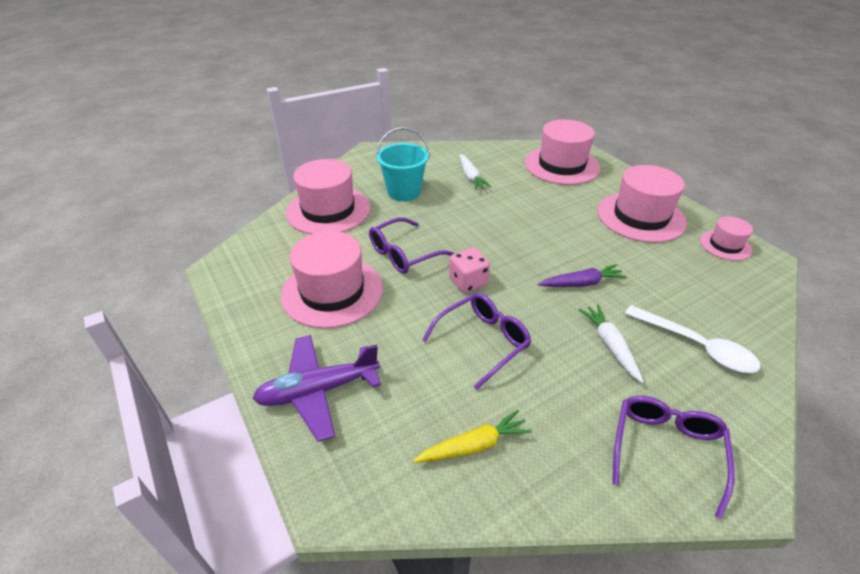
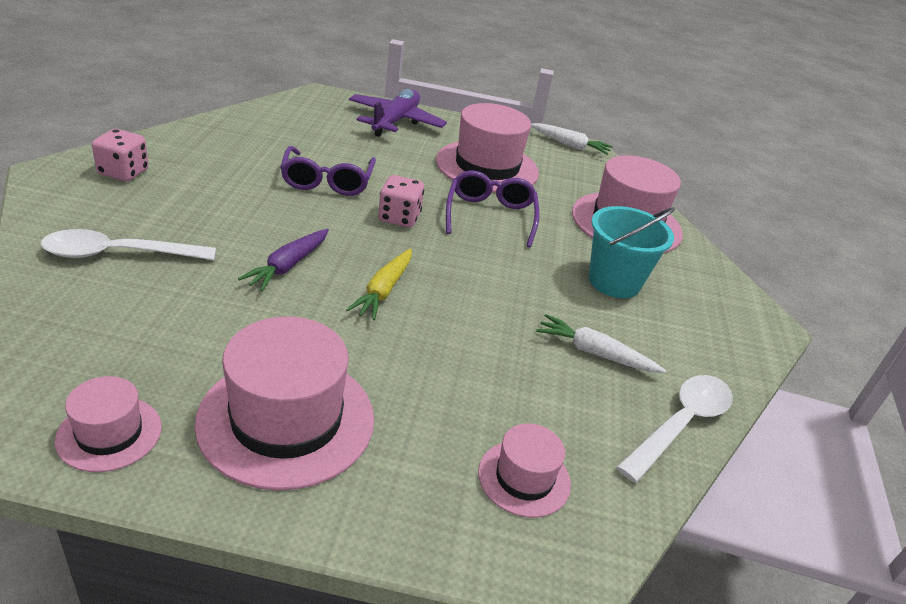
camera: 125 degrees right, 5 degrees down
yellow carrot [413,410,532,463] -> yellow carrot moved to [346,249,412,320]
pink hat [525,120,600,185] -> pink hat [478,423,571,518], size x0.53
white carrot [578,305,644,383] -> white carrot moved to [531,123,613,155]
purple glasses [612,396,735,519] -> pink dice [92,129,149,181]
none -> white spoon [617,375,733,483]

